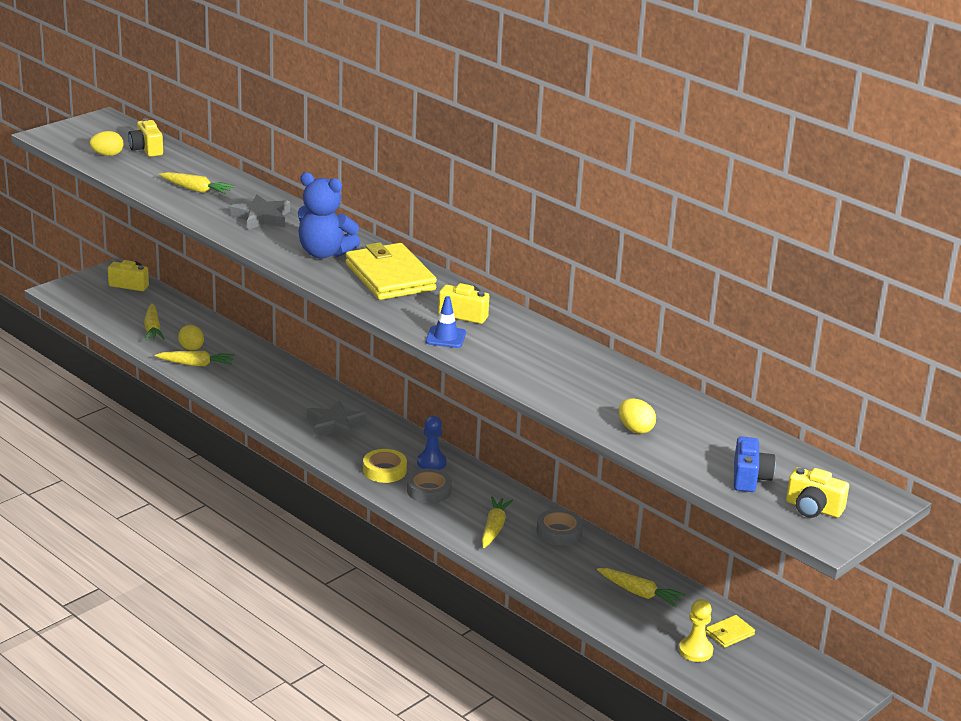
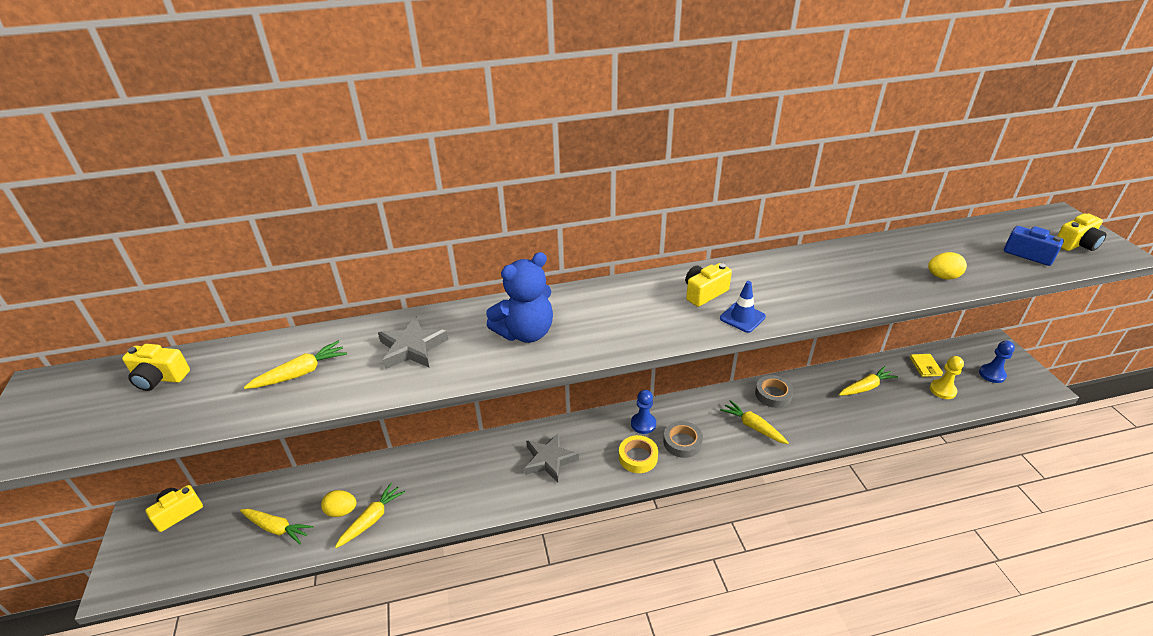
camera: 55 degrees left, 10 degrees up
yellow egg [90,131,123,156] -> none
yellow wallet [345,242,437,300] -> none
none -> blue pawn [979,340,1015,383]

